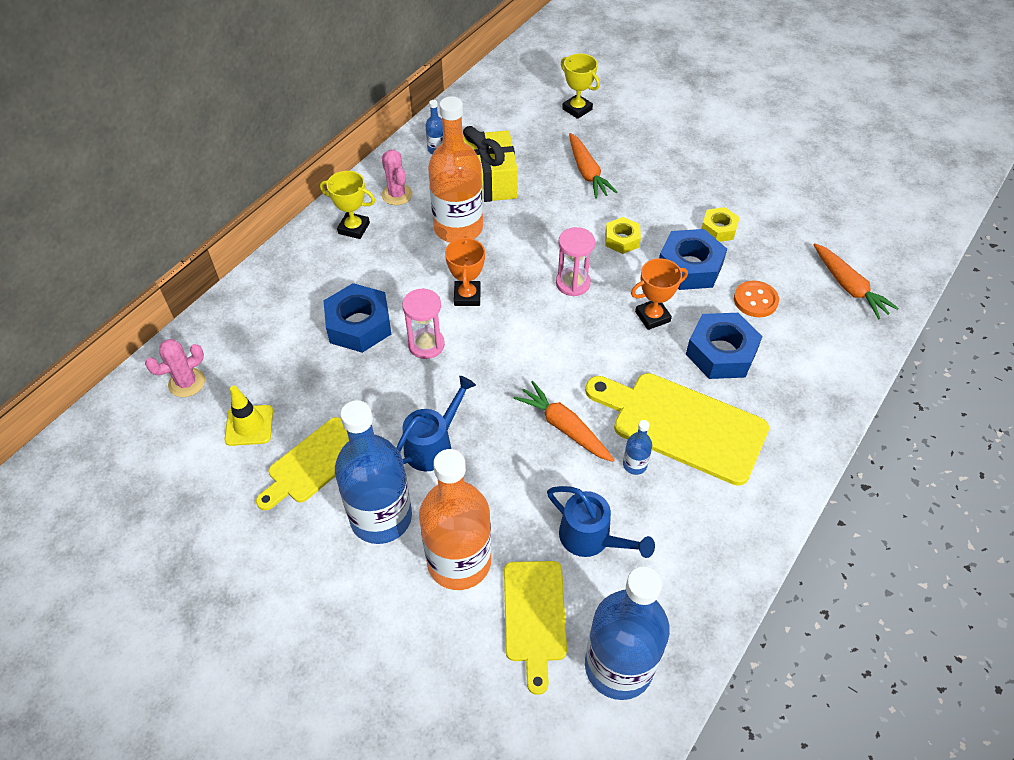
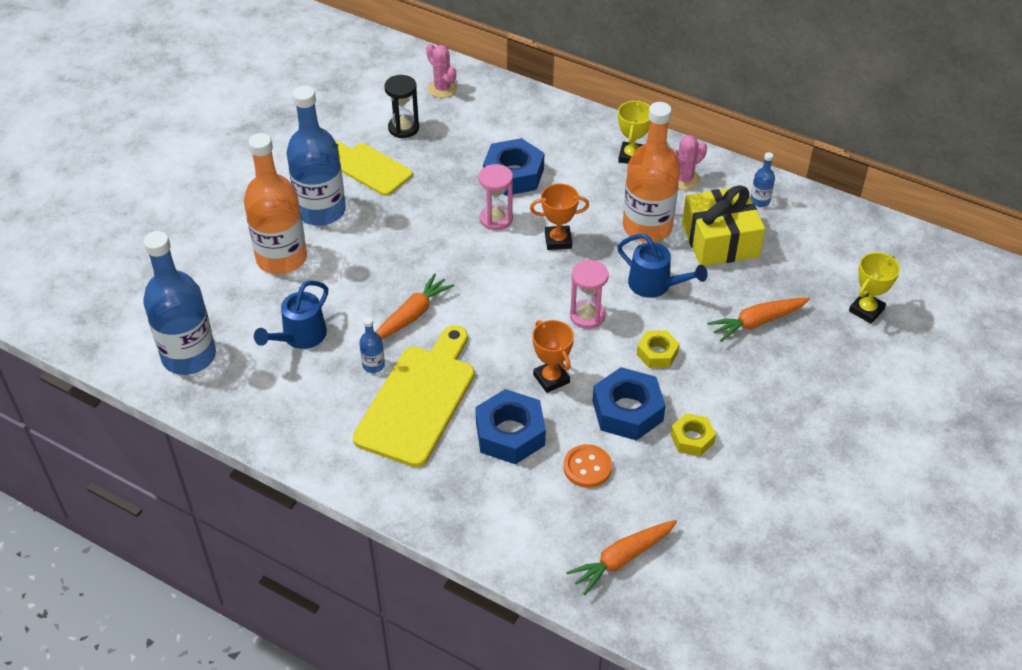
camera: 85 degrees right, 5 degrees down
yellow traffic cone [224,386,273,446] -> black hourglass [384,75,419,138]
blue watering can [396,376,476,471] -> blue watering can moved to [617,234,708,298]
yellow cutting board [504,561,567,695] -> none

